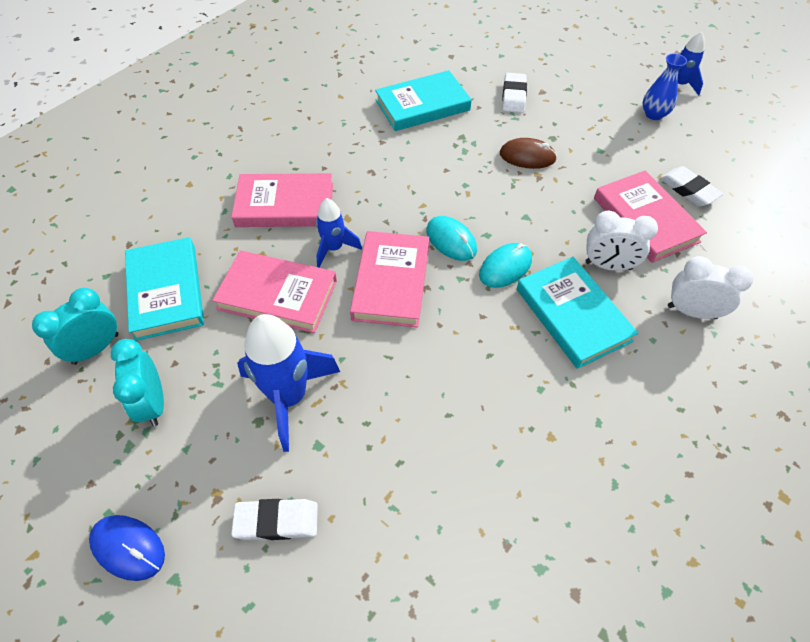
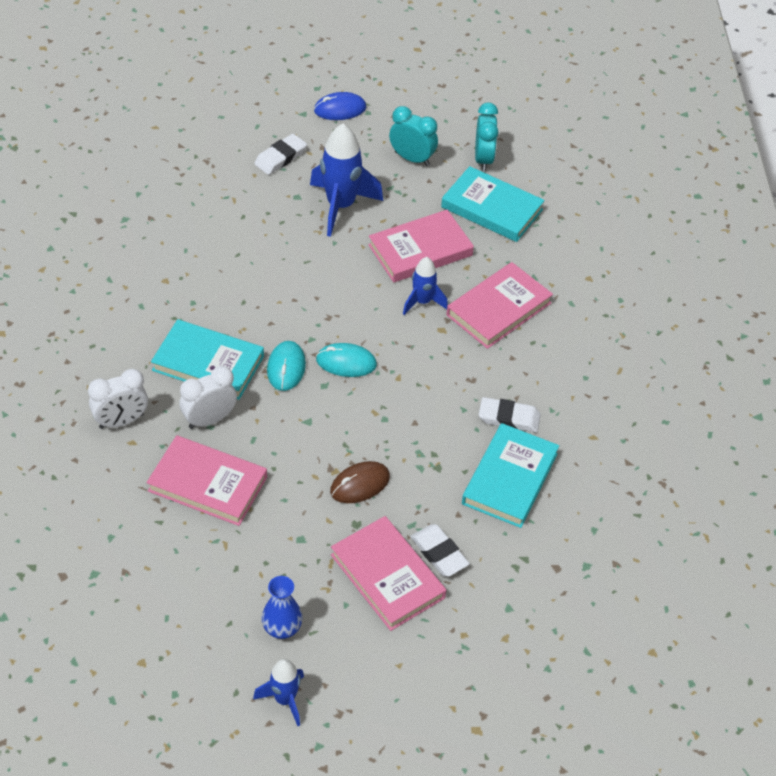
camera: 135 degrees right, 5 degrees down
pink book [350,231,429,328] -> pink book moved to [331,516,446,631]
white eraser [660,166,723,206] -> white eraser moved to [479,397,541,433]

